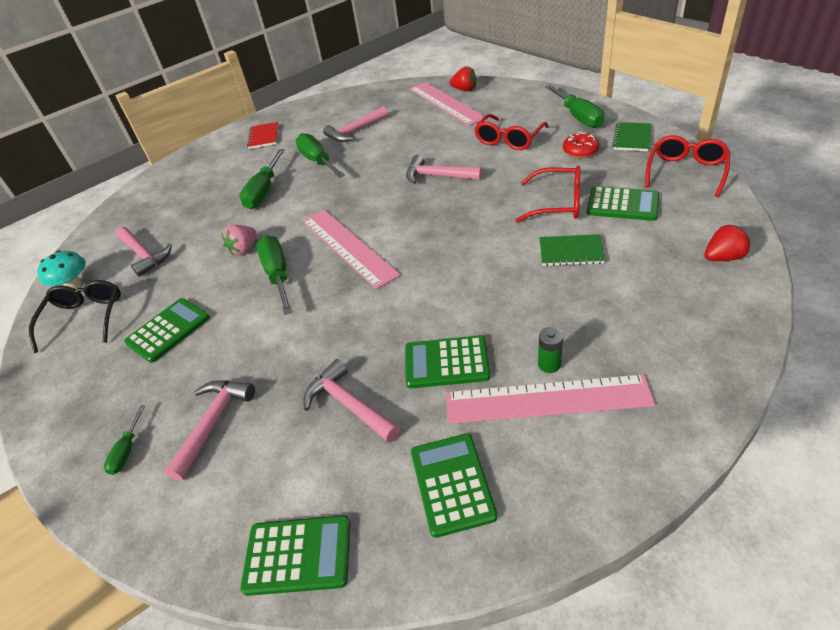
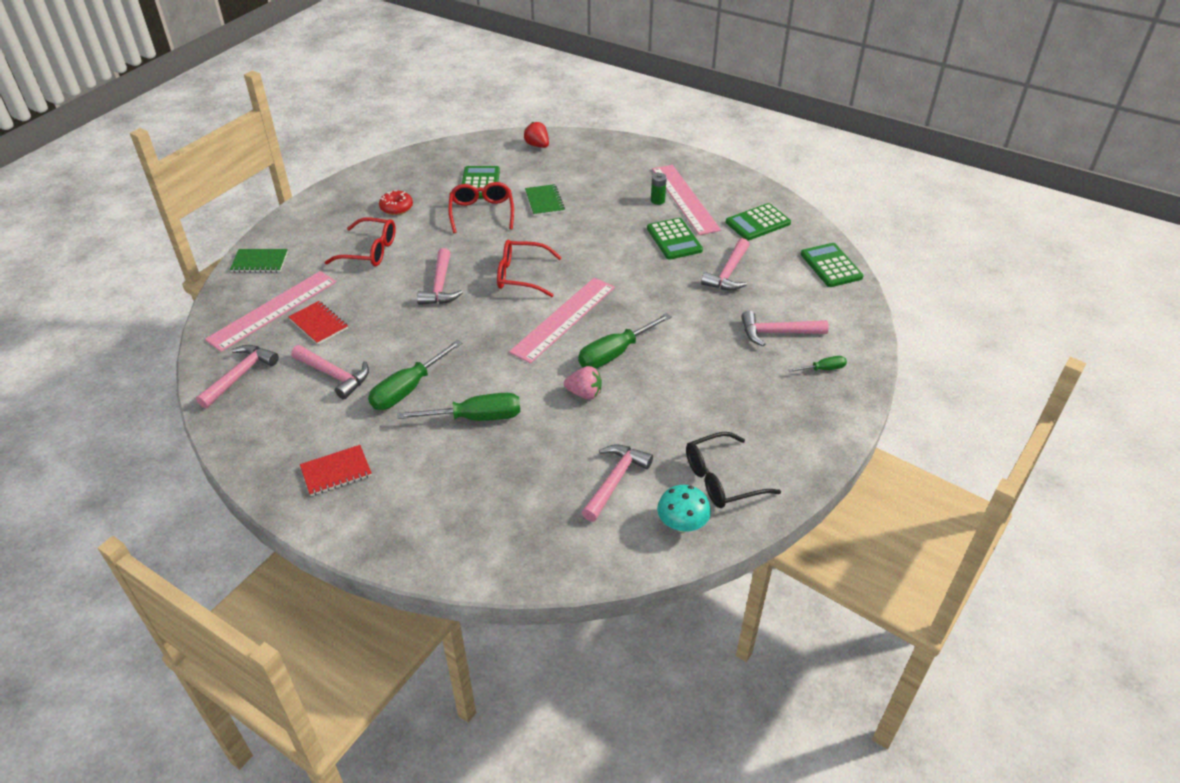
camera: 115 degrees left, 0 degrees up
green calculator [124,298,210,363] -> none
red strawberry [450,66,476,91] -> none
green screwdriver [545,85,604,128] -> none
green notebook [612,122,652,151] -> green notebook moved to [230,249,288,272]
red glasses [645,135,730,197] -> red glasses moved to [497,240,562,297]
none -> pink hammer [196,345,279,409]
none -> red notebook [288,301,348,345]

